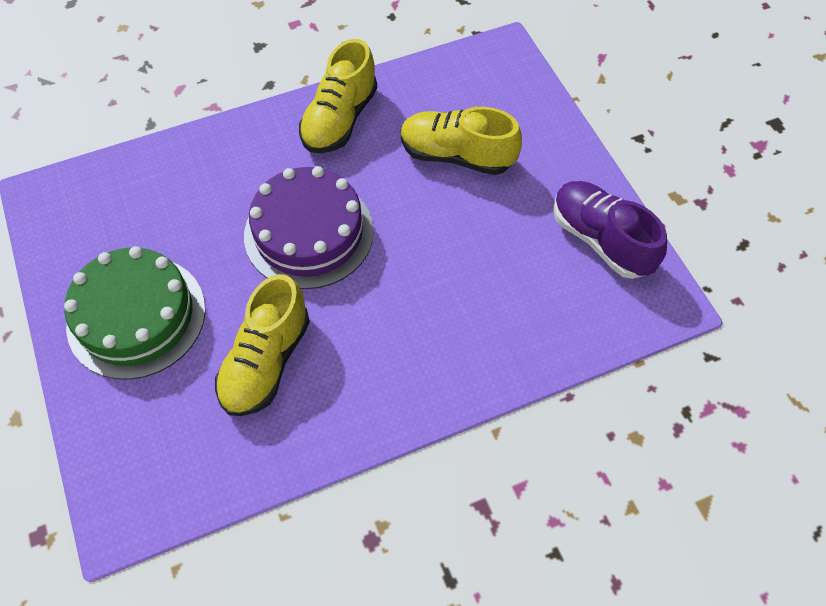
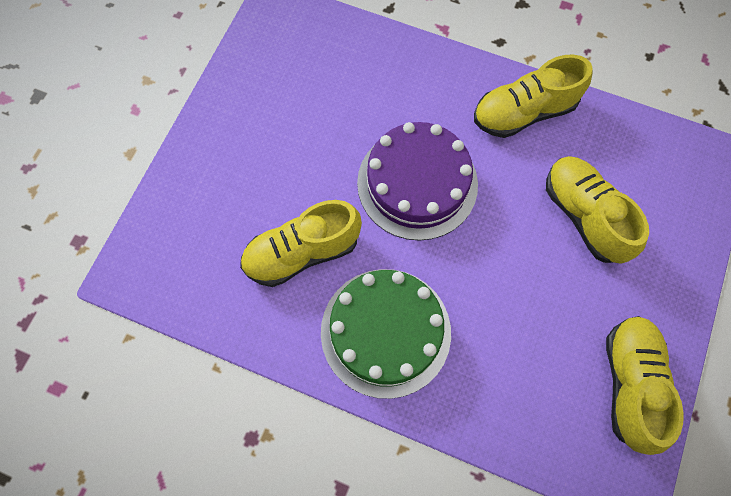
camera: 45 degrees right, 10 degrees up
green cake [64,246,206,380] -> green cake moved to [321,269,451,399]
purple shoe [553,181,667,279] -> yellow shoe [606,316,684,455]

